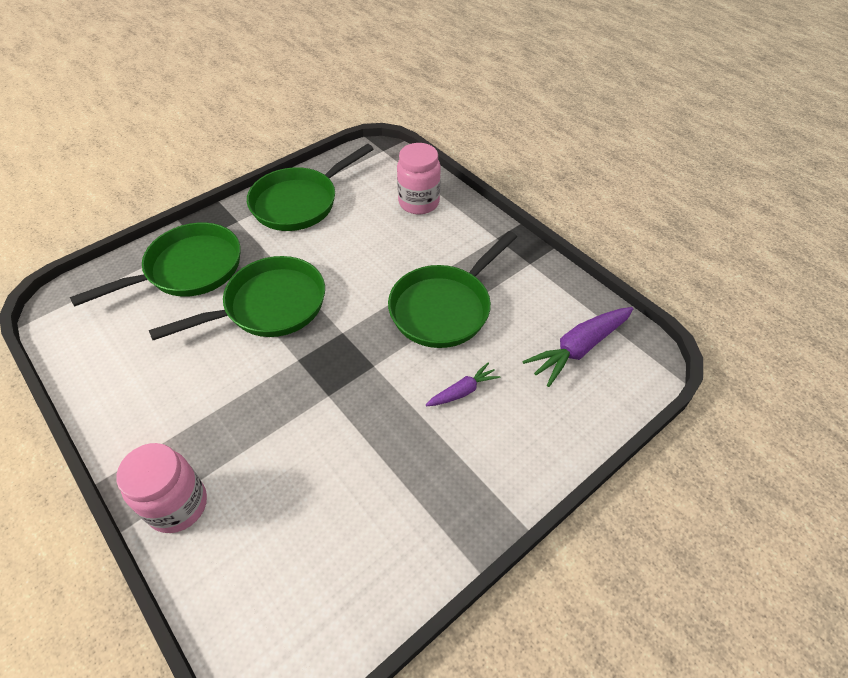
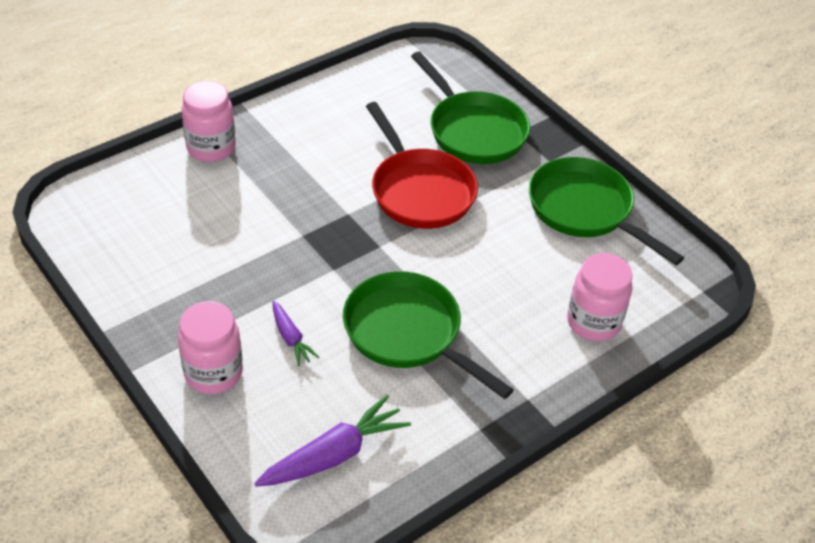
camera: 90 degrees right, 5 degrees down
green pan [149,256,325,340] -> red pan [366,102,478,229]
purple carrot [522,307,633,387] -> purple carrot turned 90 degrees clockwise [254,395,411,487]
none -> pink jar [178,301,243,394]

